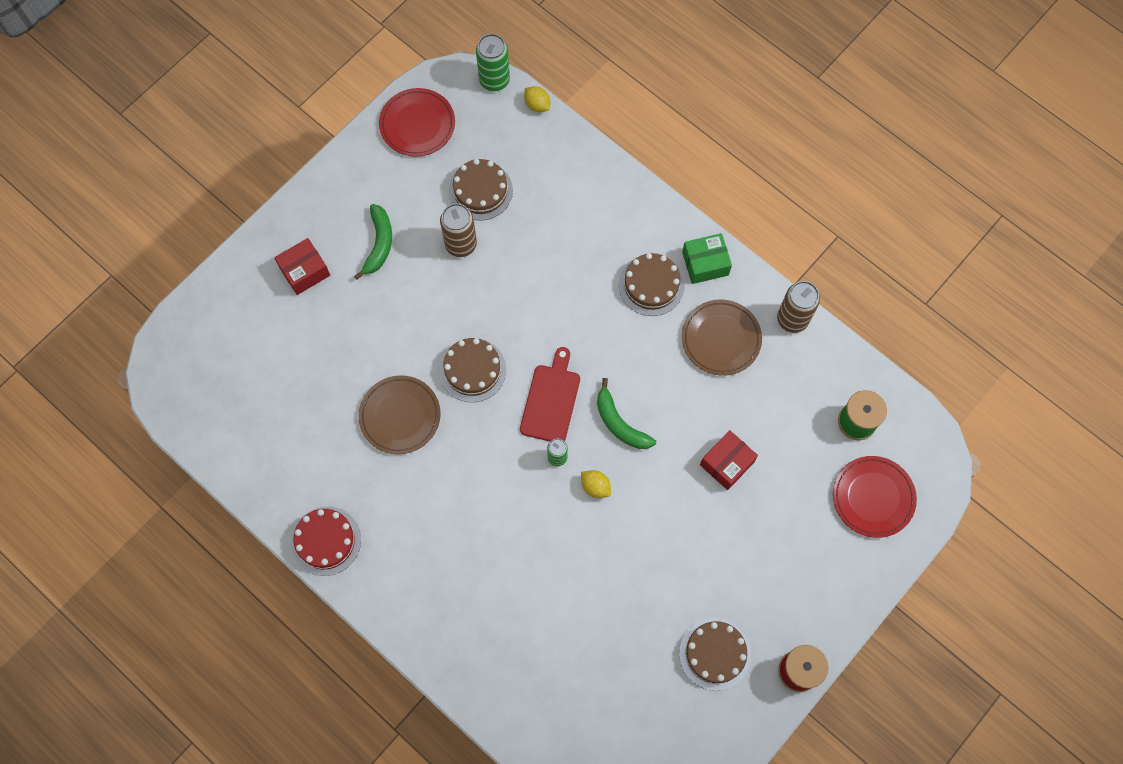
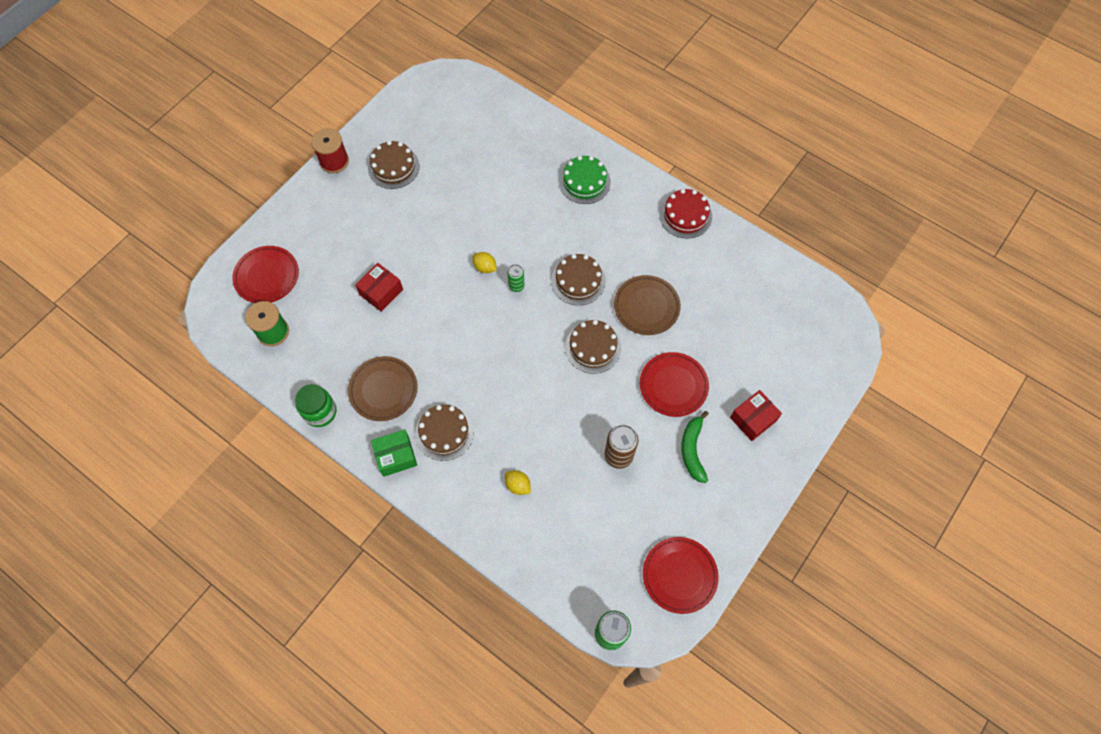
camera: 175 degrees right, 5 degrees down
brown cake [449,159,513,220] -> brown cake moved to [551,254,606,305]
red cutting board [520,347,580,441] -> none
yellow lemon [524,86,550,112] -> yellow lemon moved to [505,470,531,495]
green banana [597,378,656,449] -> none
brown can [777,281,820,333] -> green jar [295,384,336,427]
none -> green cake [559,156,611,204]
none -> red plate [640,352,709,417]

